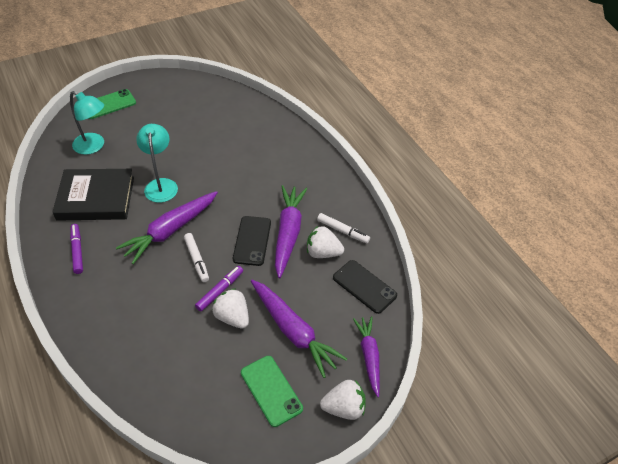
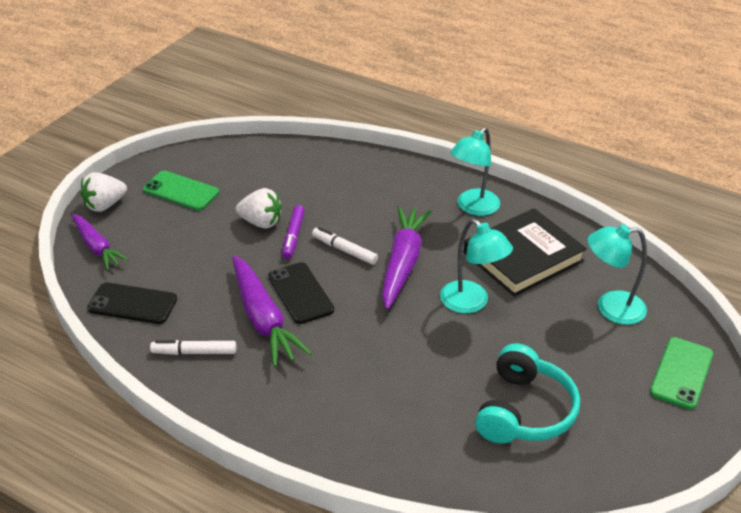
camera: 150 degrees right, 10 degrees down
purple marker [70,224,83,274] -> turquoise lamp [450,127,500,216]
purple carrot [251,280,347,378] -> none
white strawberry [307,226,344,258] -> none
none -> turquoise headphones [475,343,580,444]

